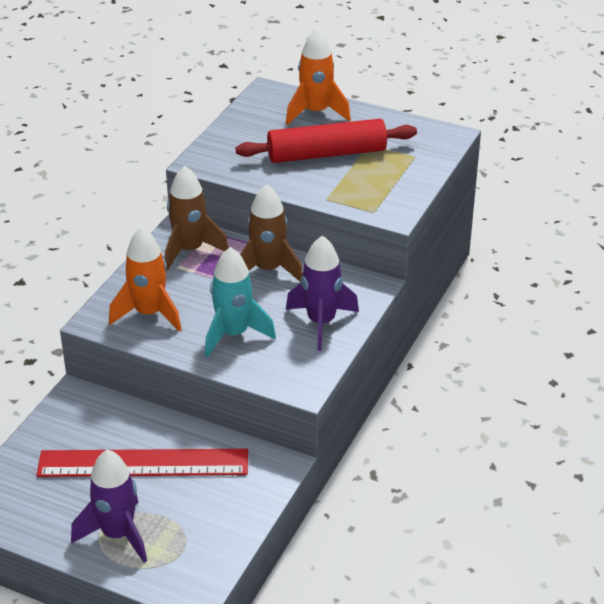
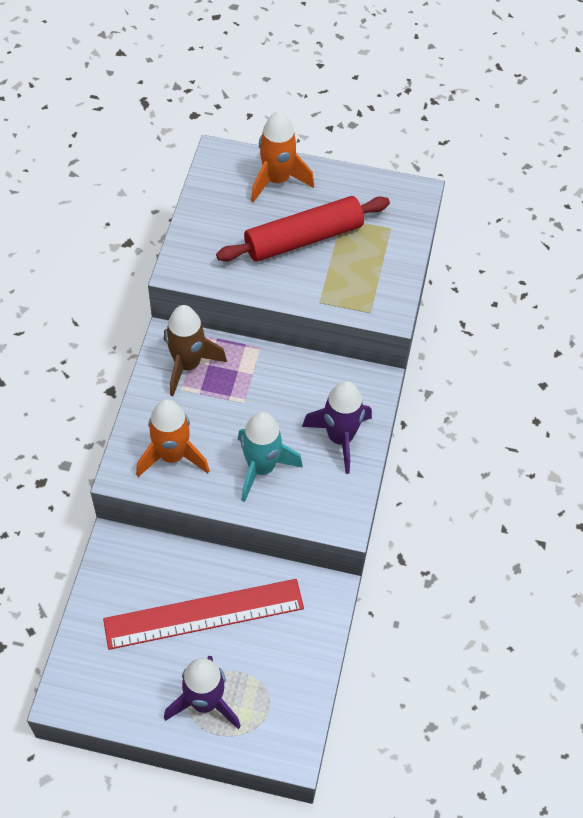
camera: 15 degrees left, 20 degrees up
brown rocket [240,184,303,282] -> none

